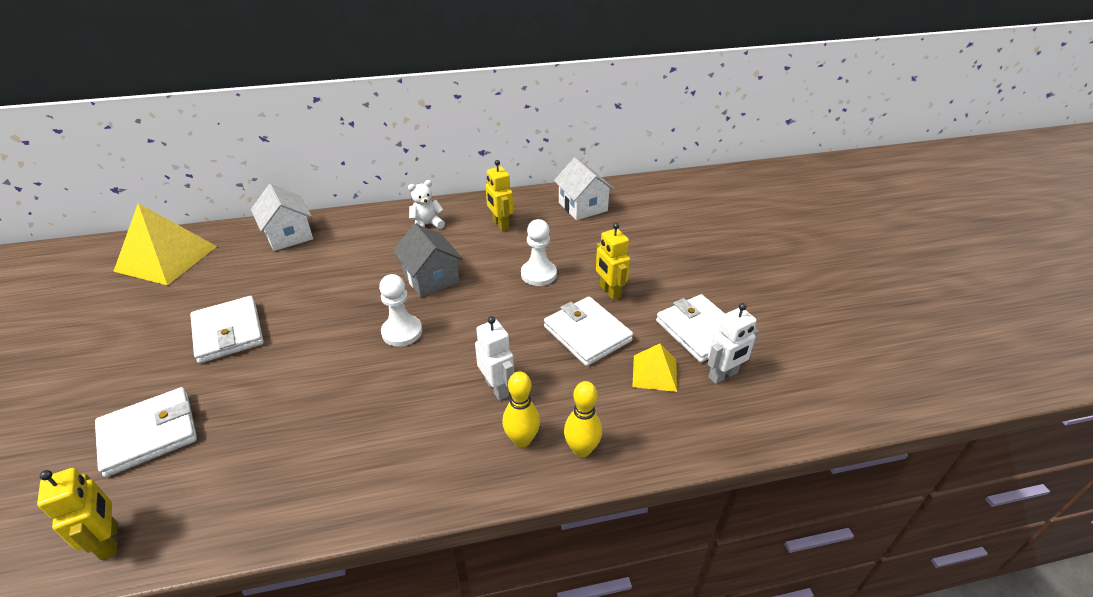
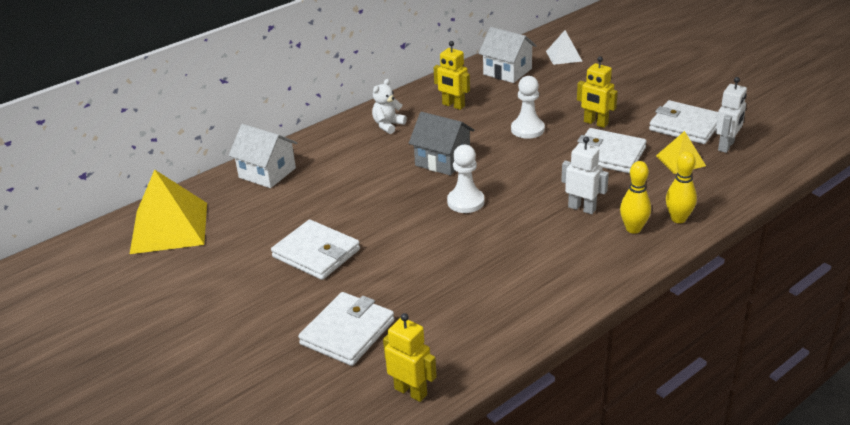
camera: 25 degrees left, 5 degrees down
none -> white pyramid [546,30,582,65]

